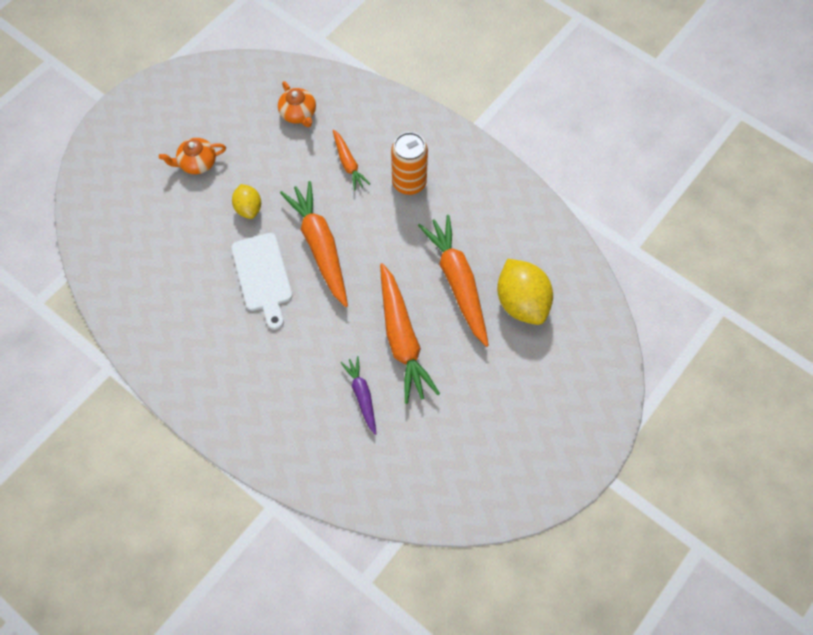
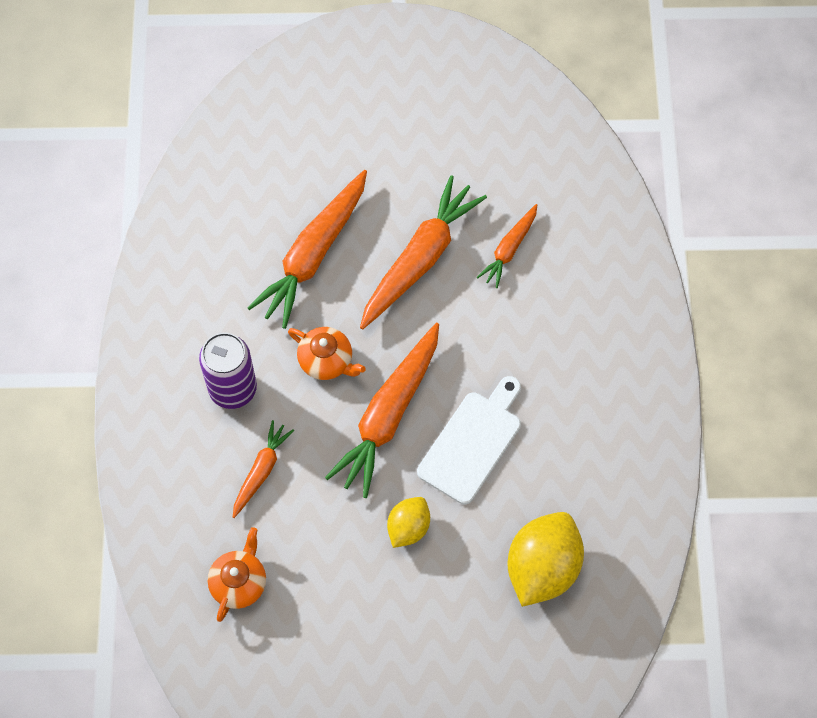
camera: 130 degrees left, 0 degrees up
orange teapot [159,138,226,174] -> orange teapot moved to [288,327,366,380]
purple carrot [341,356,376,435] -> orange carrot [477,204,537,288]
orange can [391,132,428,195] -> purple can [199,332,257,409]
yellow lemon [497,259,553,325] -> yellow lemon moved to [508,512,584,607]

